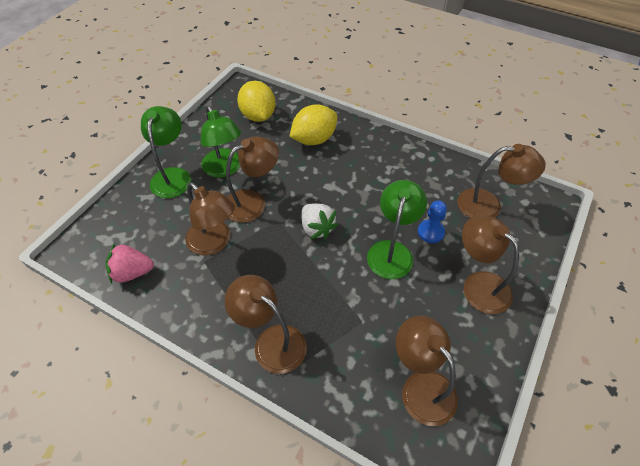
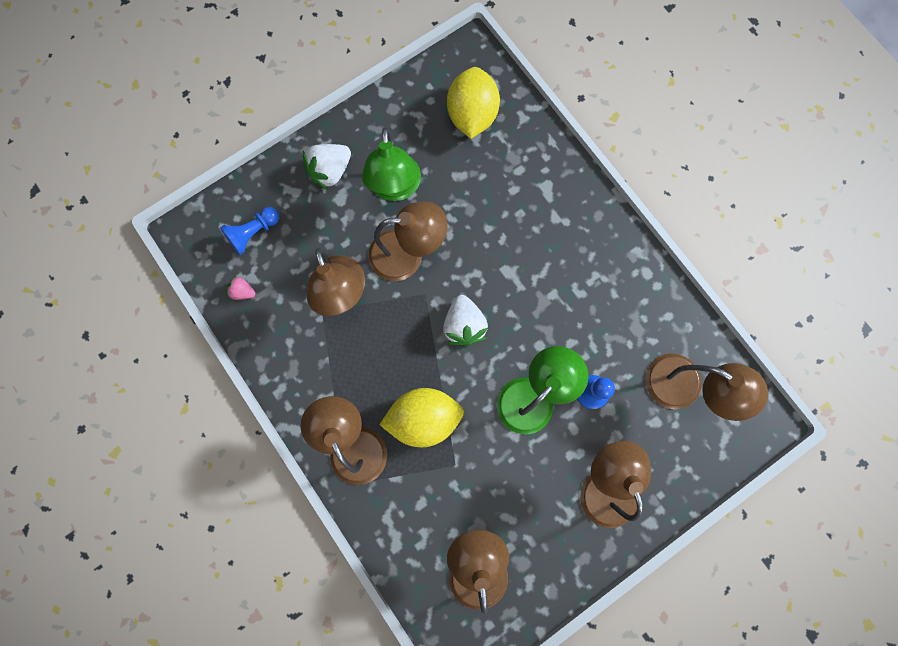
camera: 25 degrees right, 25 degrees up
pink strawberry [105,244,154,283] -> pink strawberry [227,276,255,300], size x0.53
green lamp [141,106,191,198] -> white strawberry [303,144,351,190]
yellow lemon [289,104,337,145] -> yellow lemon moved to [379,388,464,447]
none -> blue pawn [220,207,279,255]

